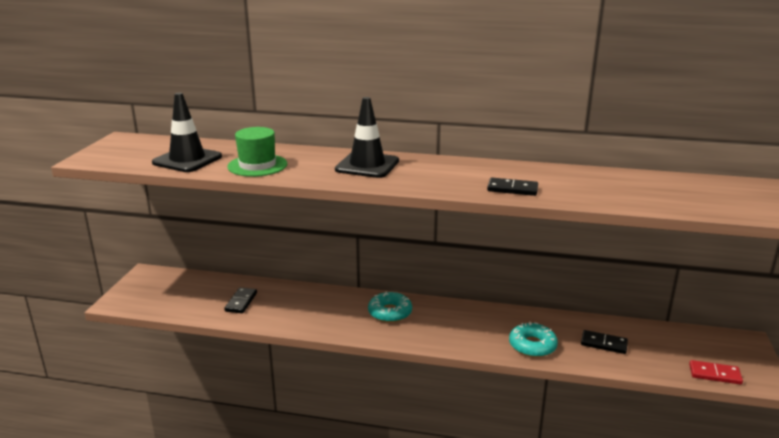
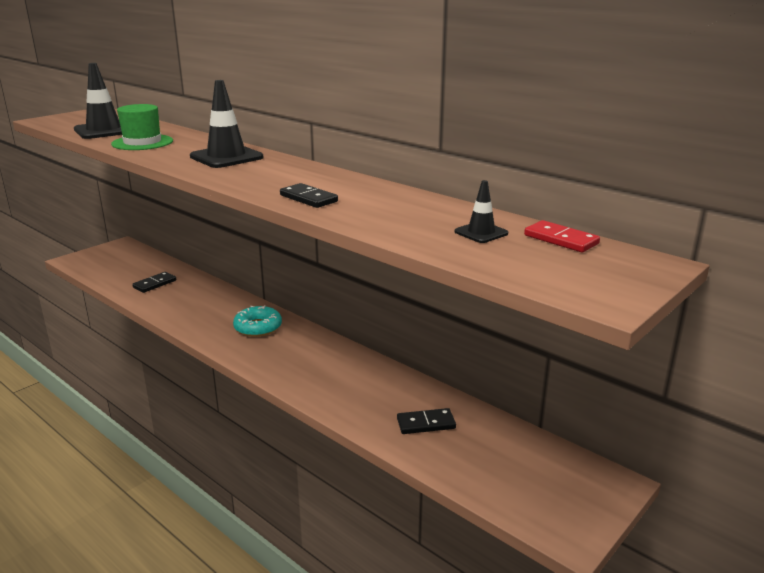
camera: 30 degrees right, 0 degrees up
turquoise donut [509,322,558,357] -> none
black domino [581,330,628,354] -> black domino turned 60 degrees counterclockwise [397,408,456,434]
red domino [689,360,743,385] -> red domino moved to [524,220,600,252]
none -> black traffic cone [455,180,508,243]

